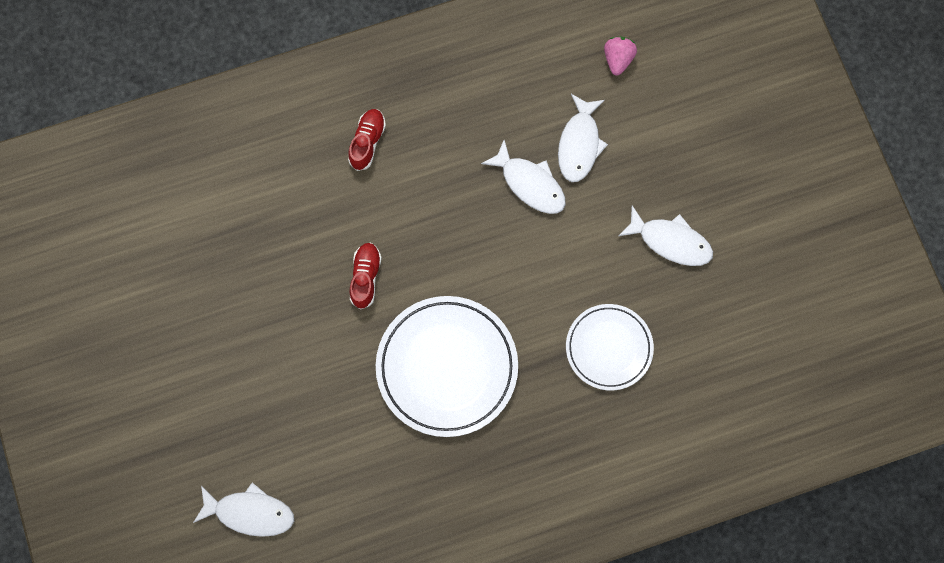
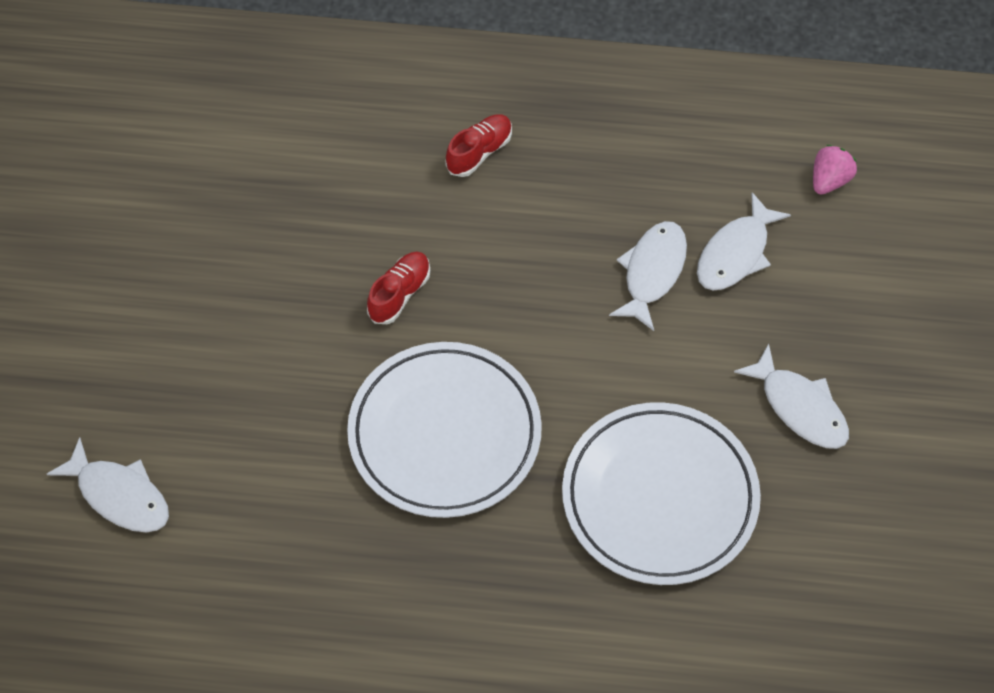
camera: 25 degrees right, 15 degrees down
white fish [481,140,566,214] -> white fish turned 135 degrees counterclockwise [609,221,687,331]
white plate [566,304,654,391] -> white plate [562,402,761,585], size x1.61

